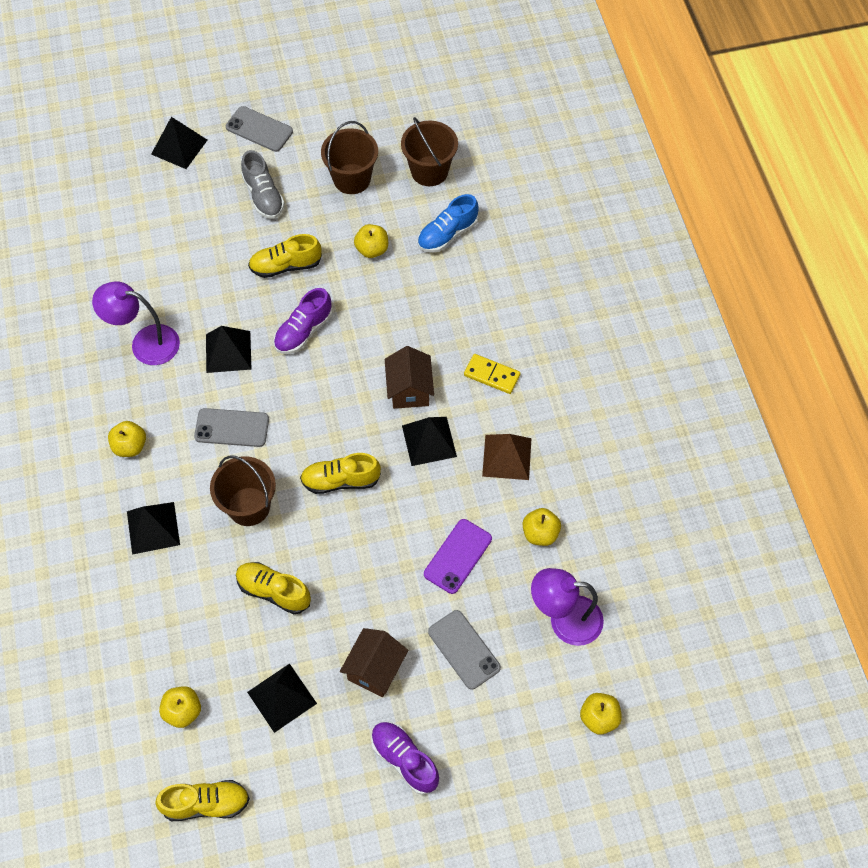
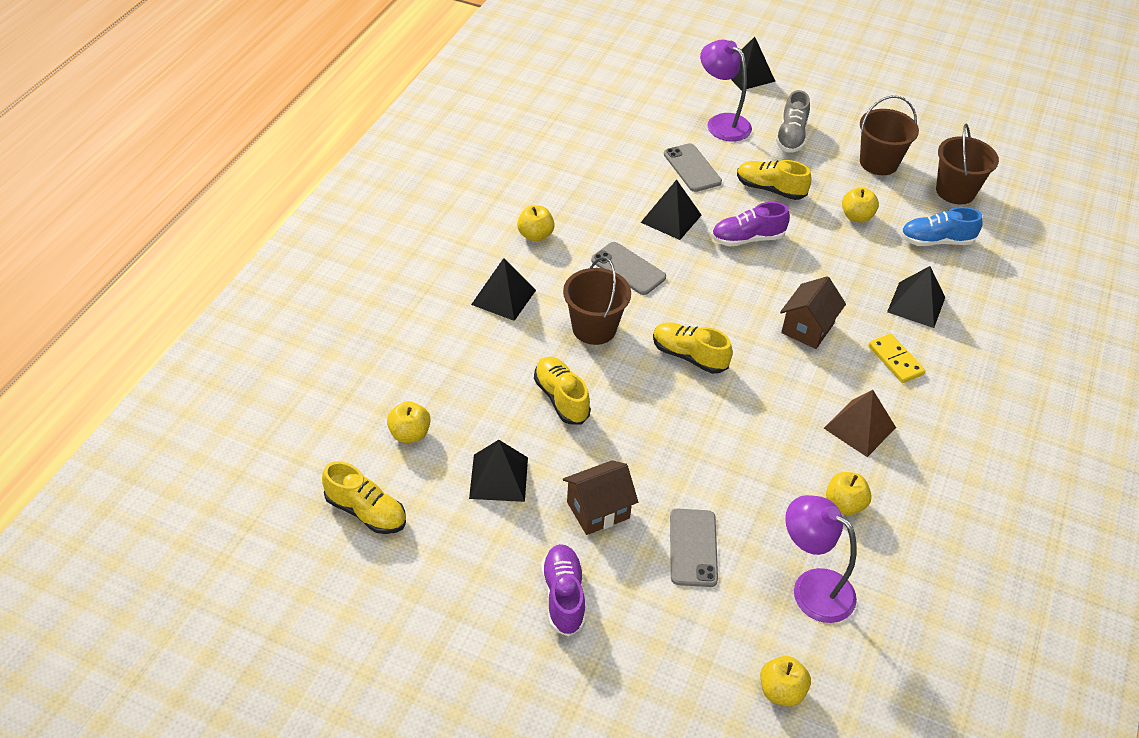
camera: 35 degrees right, 15 degrees down
purple lamp [92,281,180,365] -> purple lamp moved to [700,39,752,141]
grey phone [226,106,293,152] -> grey phone moved to [664,143,722,192]
black pyramid [402,417,457,466] -> black pyramid moved to [887,266,945,328]
purple phone [424,519,492,594] -> none

